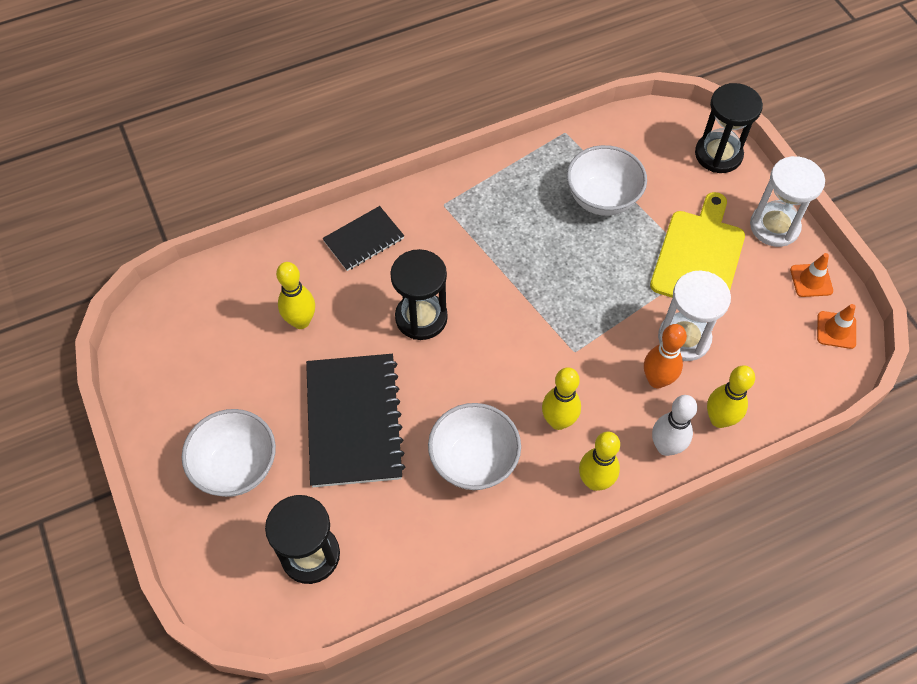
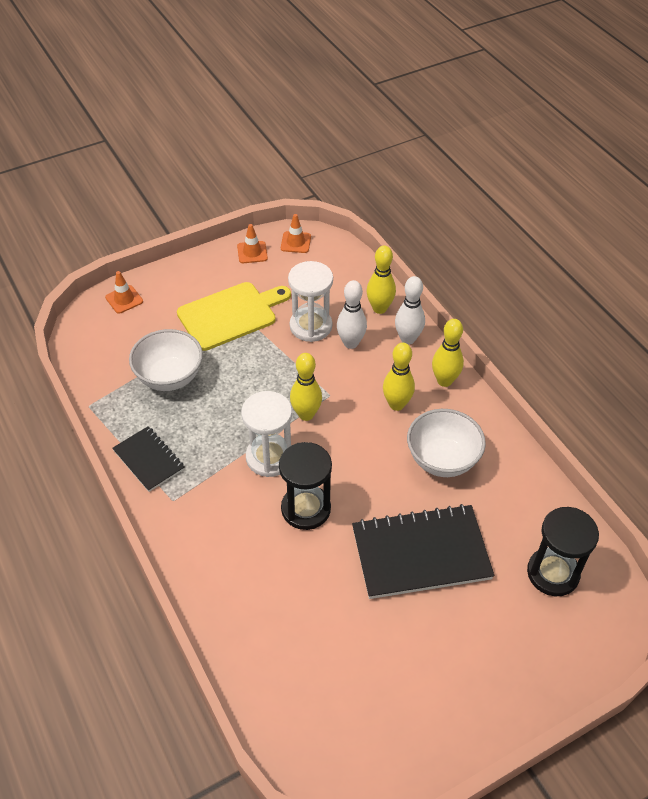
camera: 95 degrees left, 10 degrees down
white bowl [182,409,276,497] -> none
yellow bowling pin [276,262,315,329] -> yellow bowling pin moved to [290,353,322,421]
black notebook [322,206,404,271] -> black notebook moved to [112,426,185,492]
orange bowling pin [644,324,687,388] -> white bowling pin [337,280,367,349]
yellow cutting board [650,192,745,298] -> yellow cutting board turned 135 degrees clockwise [177,282,291,351]
black hourglass [695,83,763,173] -> orange traffic cone [105,271,143,314]
white hourglass [750,156,825,247] -> white hourglass moved to [241,391,292,477]

